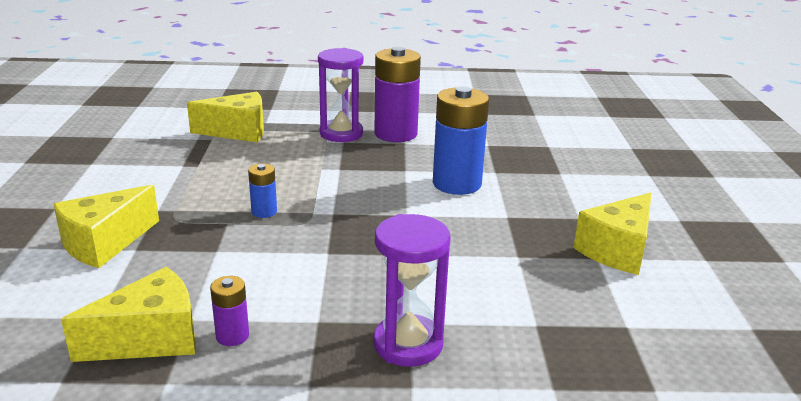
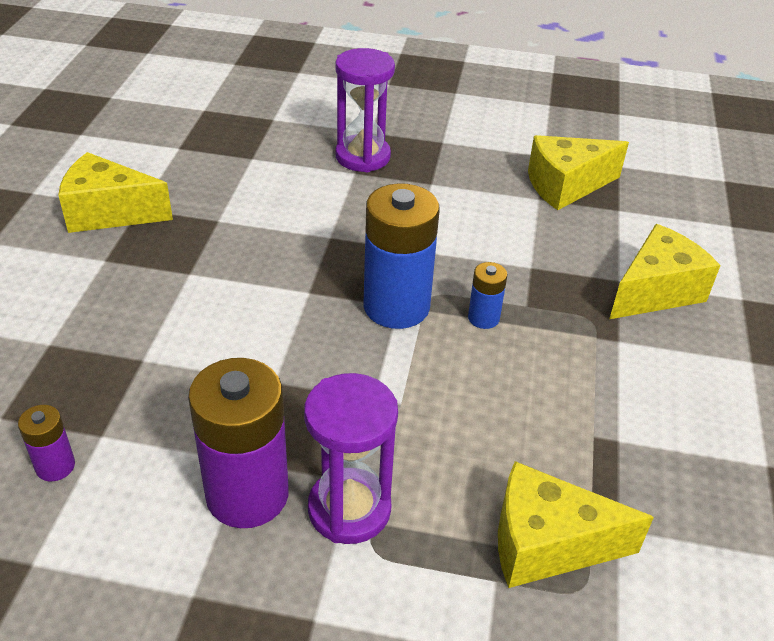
camera: 170 degrees left, 15 degrees up
purple battery [210,276,249,346] -> purple battery moved to [18,405,75,481]
blue battery [433,86,489,195] -> blue battery moved to [363,183,440,329]
yellow cheese [573,192,652,275] -> yellow cheese turned 135 degrees counterclockwise [58,152,173,233]

